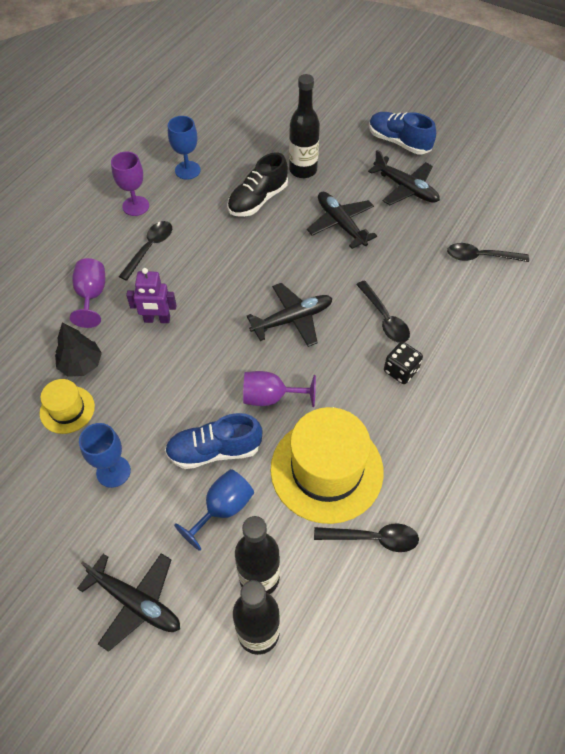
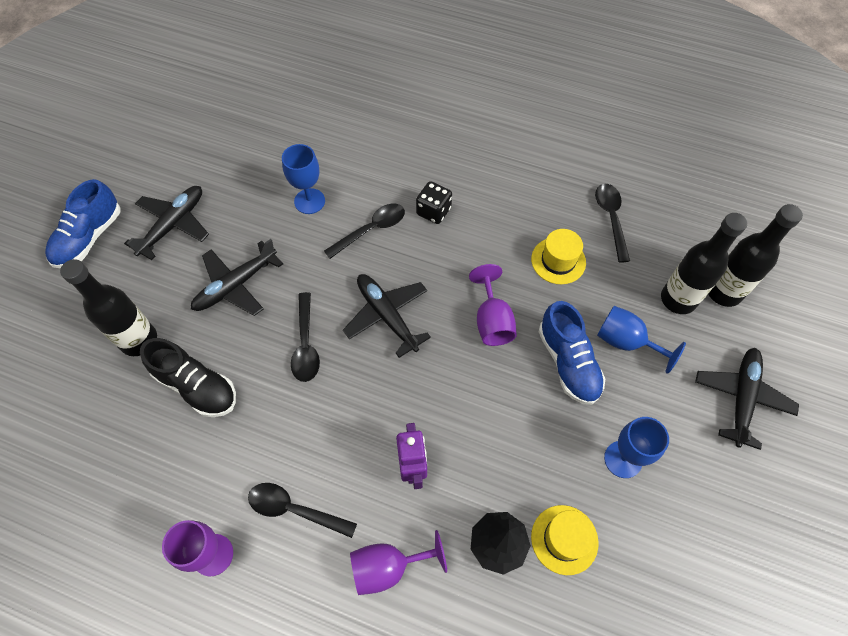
camera: 100 degrees left, 5 degrees up
blue goblet [168,116,201,180] -> blue goblet moved to [282,144,325,214]
yellow hat [270,407,384,524] -> yellow hat [531,229,586,284], size x0.51
black spoon [447,243,529,262] -> black spoon moved to [291,292,320,382]

